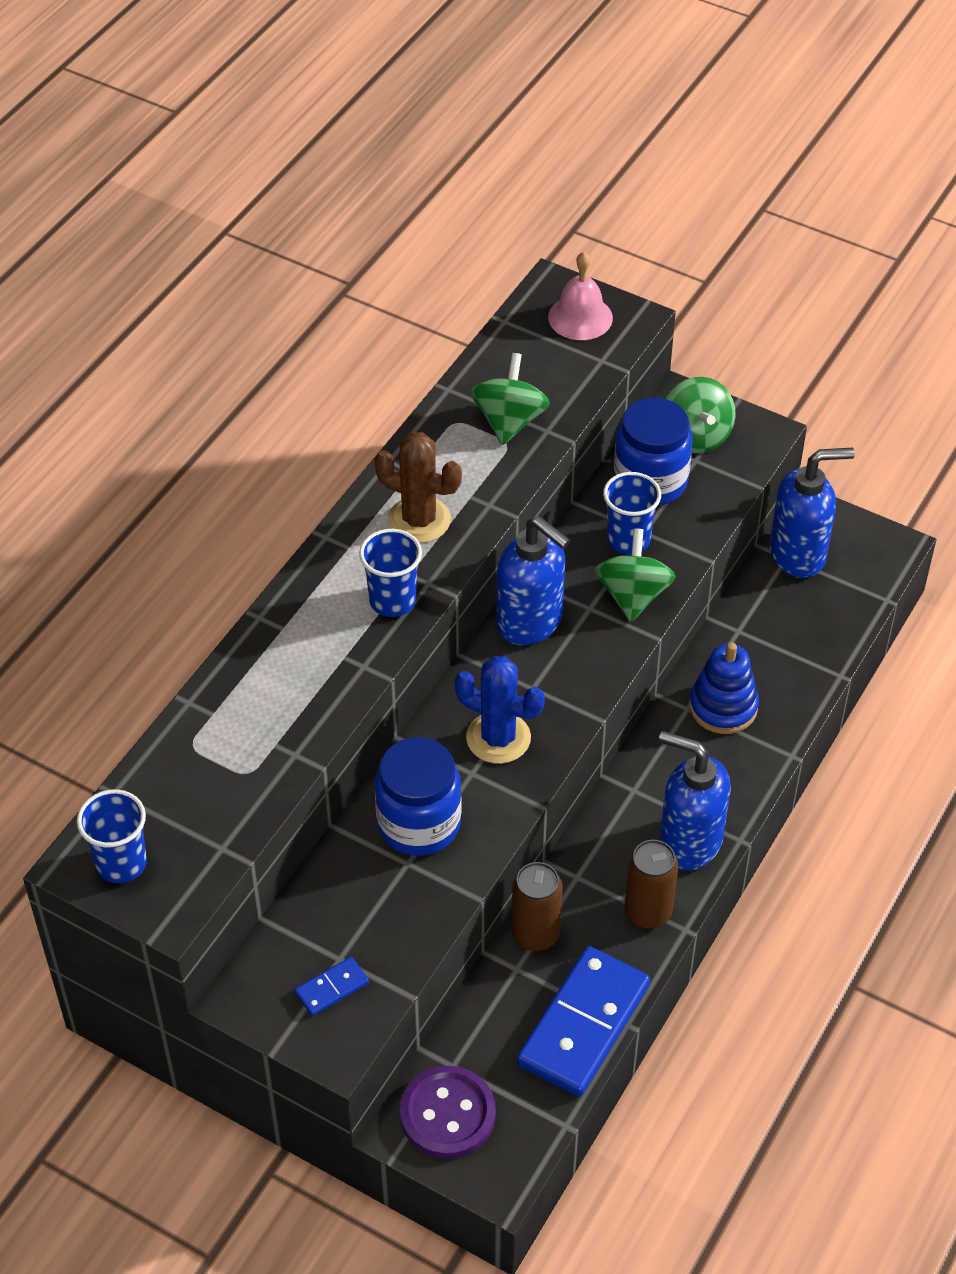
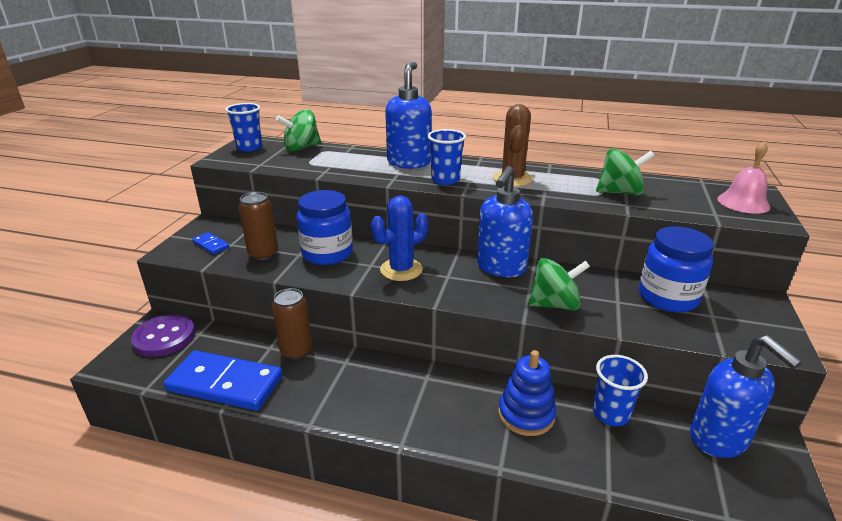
camera: 75 degrees right, 20 degrees down
blue cactus [454,656,545,764] -> blue cactus turned 45 degrees clockwise [371,196,428,281]
blue cup [603,472,661,554] -> blue cup moved to [593,355,648,426]
brown can [624,840,678,928] -> brown can moved to [239,192,278,260]
blue soap dispenser [659,731,731,871] -> blue soap dispenser moved to [385,62,432,169]
green spinning top [666,377,735,453] -> green spinning top moved to [276,109,321,152]

